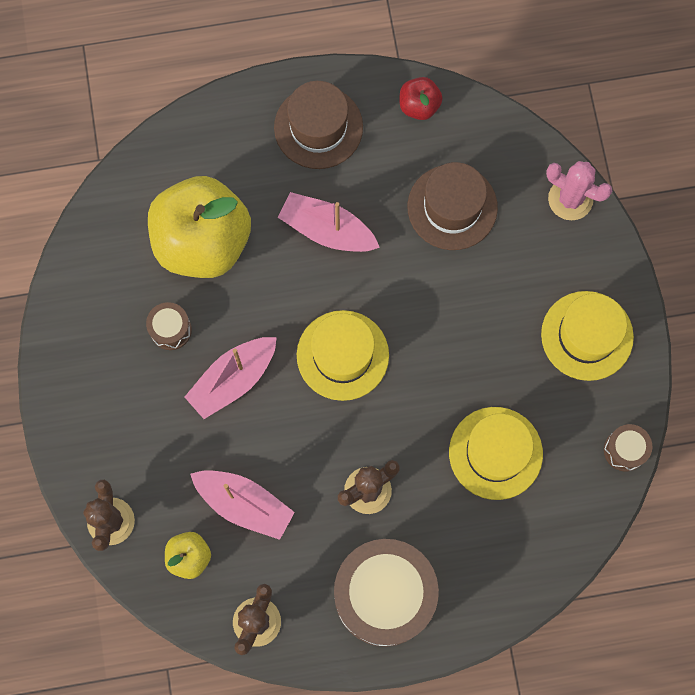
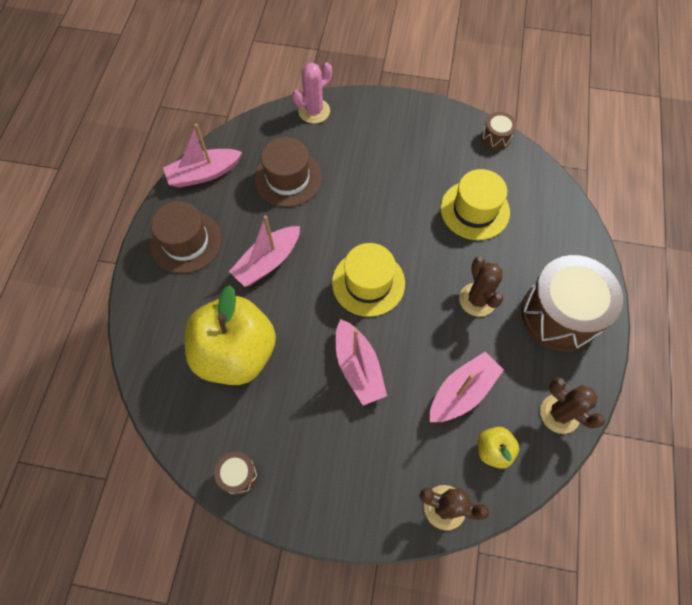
camera: 70 degrees left, 10 degrees down
brown drum [146,302,192,350] -> brown drum moved to [214,452,258,495]
red apple [400,77,443,120] -> pink boat [163,123,242,188]
yellow hat [541,291,634,381] -> none

